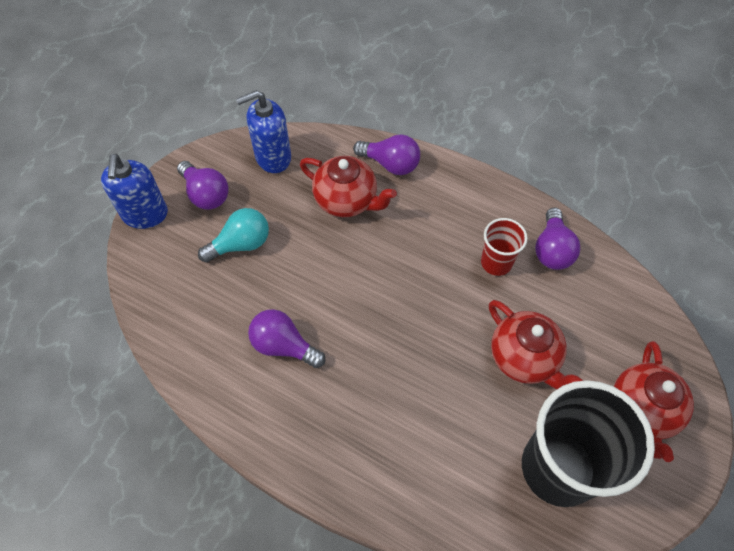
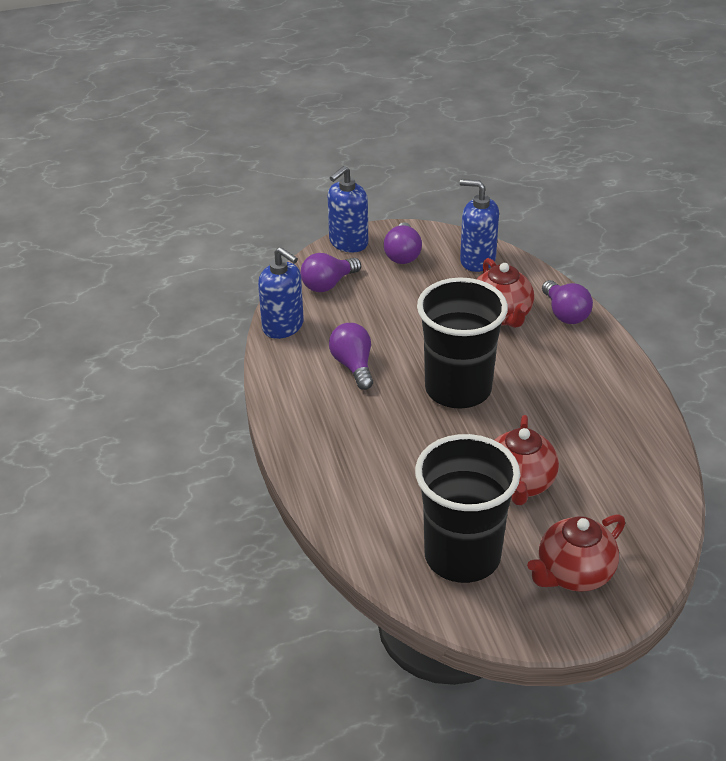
camera: 45 degrees right, 20 degrees down
turquoise light bulb [198,208,269,263] -> none
red cup [481,218,528,276] -> none
purple light bulb [535,208,580,270] -> purple light bulb moved to [301,253,361,292]
none -> blue soap dispenser [258,247,304,339]
none -> black cup [417,277,508,409]

